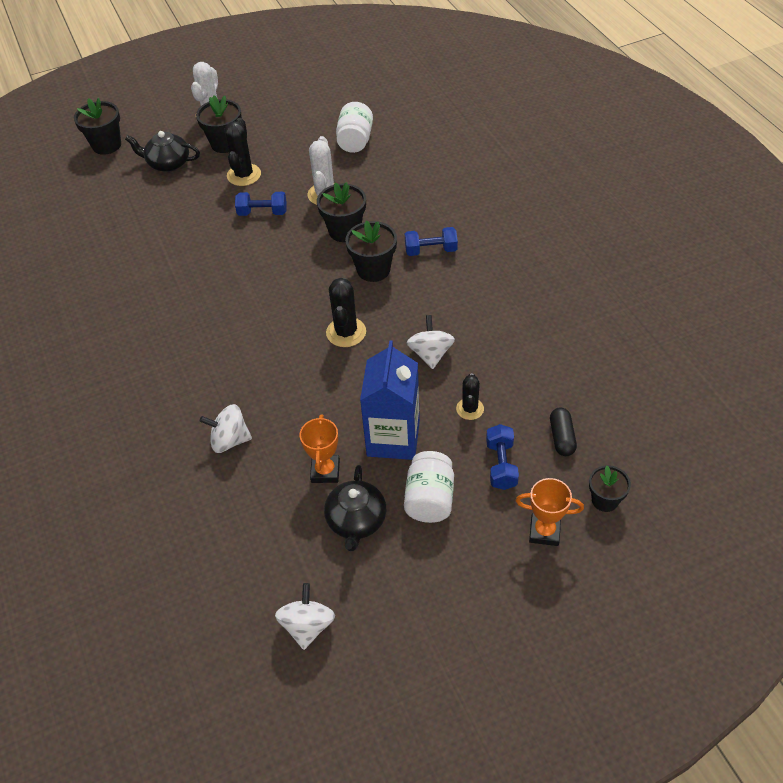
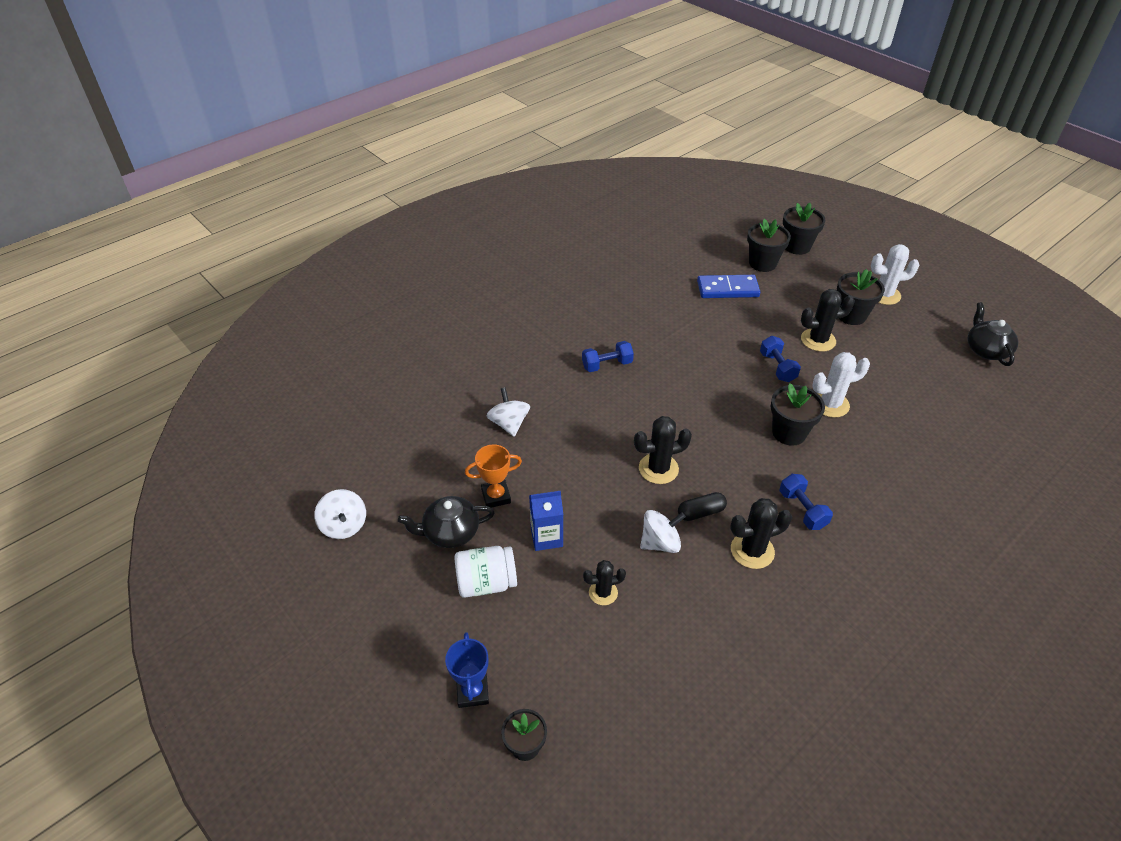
camera: 70 degrees right, 5 degrees down
black teapot [125,131,200,172] -> black teapot moved to [967,302,1018,366]
white spinning top [275,583,335,650] -> white spinning top turned 75 degrees clockwise [314,489,366,539]
white jar [336,102,373,153] -> none
black flower pot [345,221,397,282] -> black flower pot moved to [747,219,791,272]
blue carton [360,340,420,460] -> blue carton [529,491,563,551], size x0.60
blue dumbbell [486,424,519,490] -> blue dumbbell moved to [582,341,634,372]
orange trophy [516,478,584,546] -> blue trophy [445,632,489,708]
black capsule [550,408,577,456] -> black capsule moved to [678,492,727,521]
none -> blue domino [697,275,760,298]
none -> black cactus [730,498,792,569]

